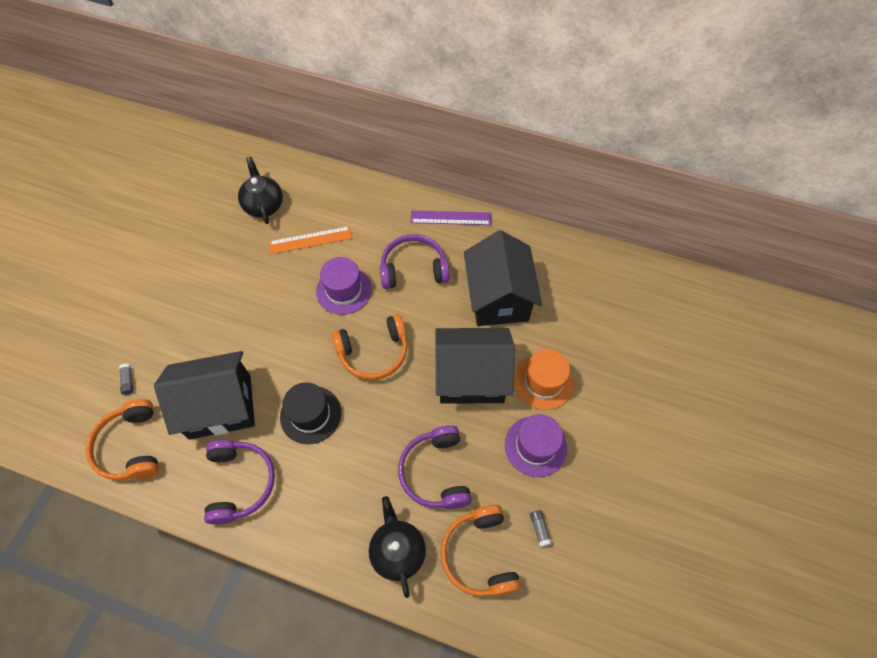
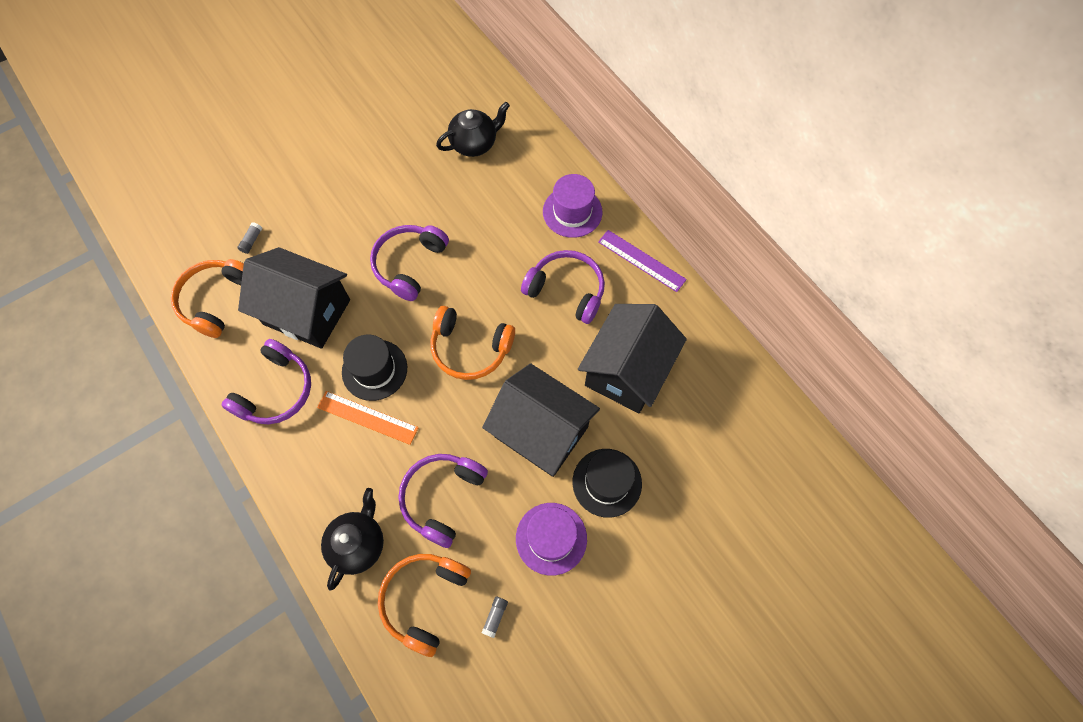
camera: 35 degrees right, 5 degrees up
black teapot [238,157,283,224] -> black teapot turned 45 degrees clockwise [436,102,510,157]
orange ruler [269,226,352,254] -> orange ruler moved to [317,391,419,445]
purple hat [316,257,372,315] -> purple hat moved to [543,174,602,238]
orange hat [514,349,574,410] -> black hat [573,449,642,518]
none -> purple headphones [370,225,449,301]

